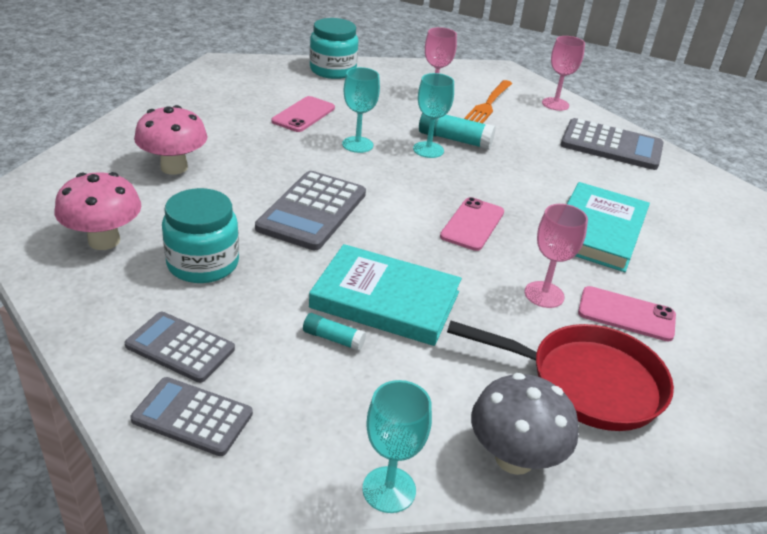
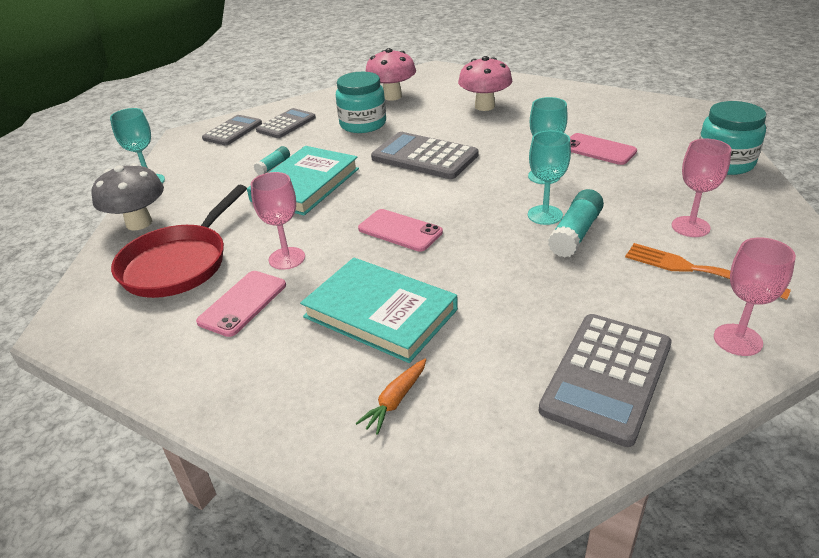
camera: 105 degrees right, 0 degrees up
none -> orange carrot [355,359,426,435]

